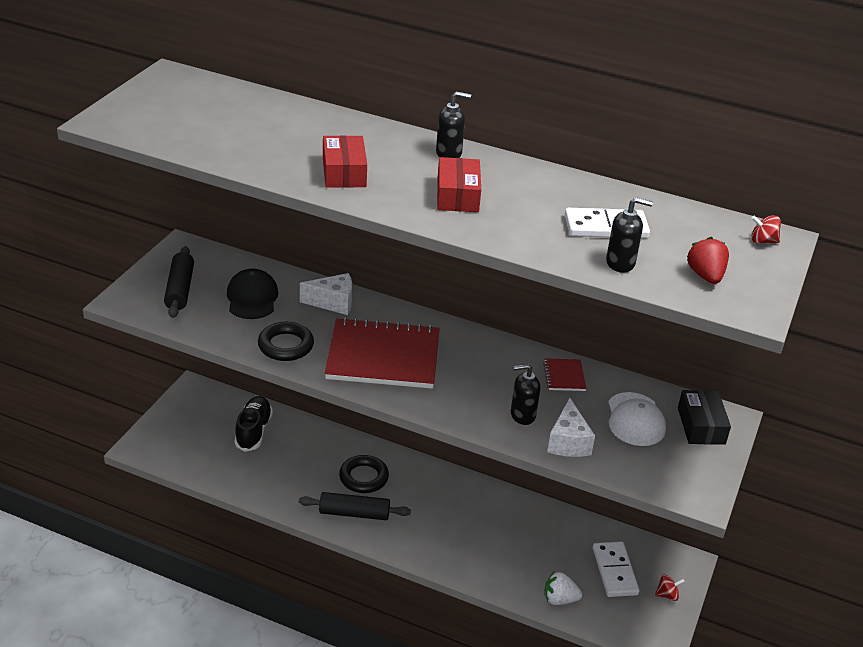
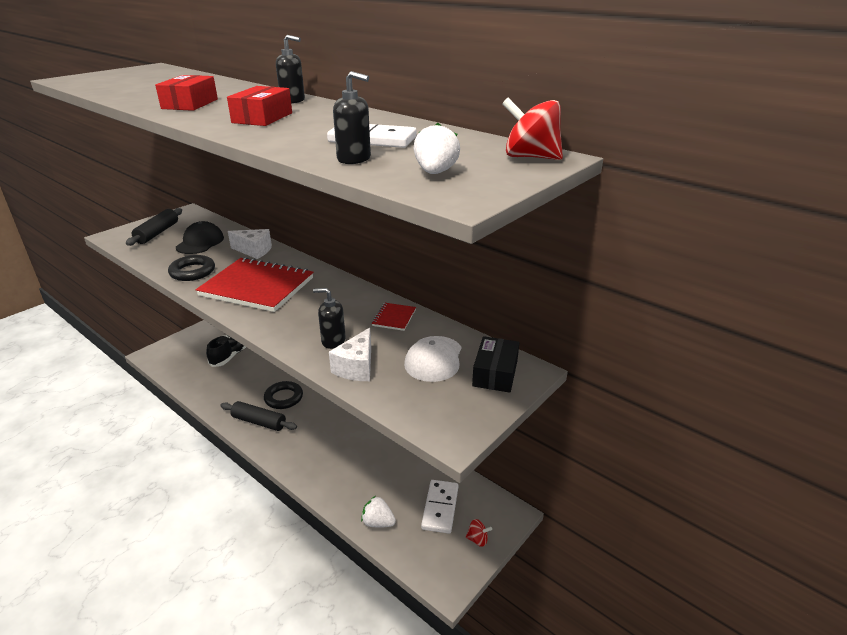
camera: 20 degrees right, 5 degrees down
red strawberry [687,237,729,284] -> white strawberry [414,123,460,174]
red spinning top [751,215,781,244] -> red spinning top [502,98,563,160], size x1.78

